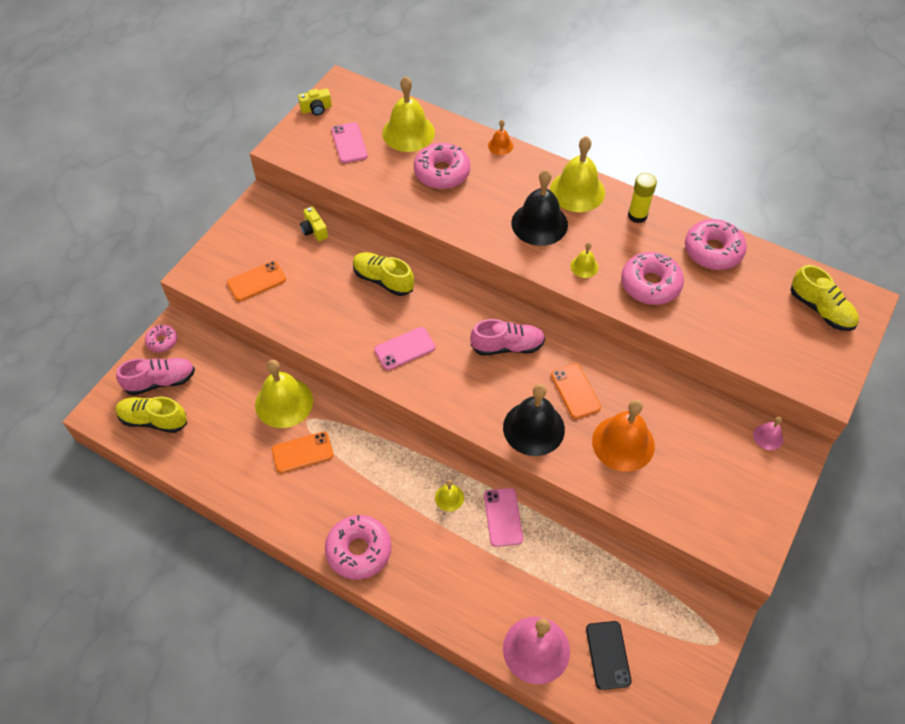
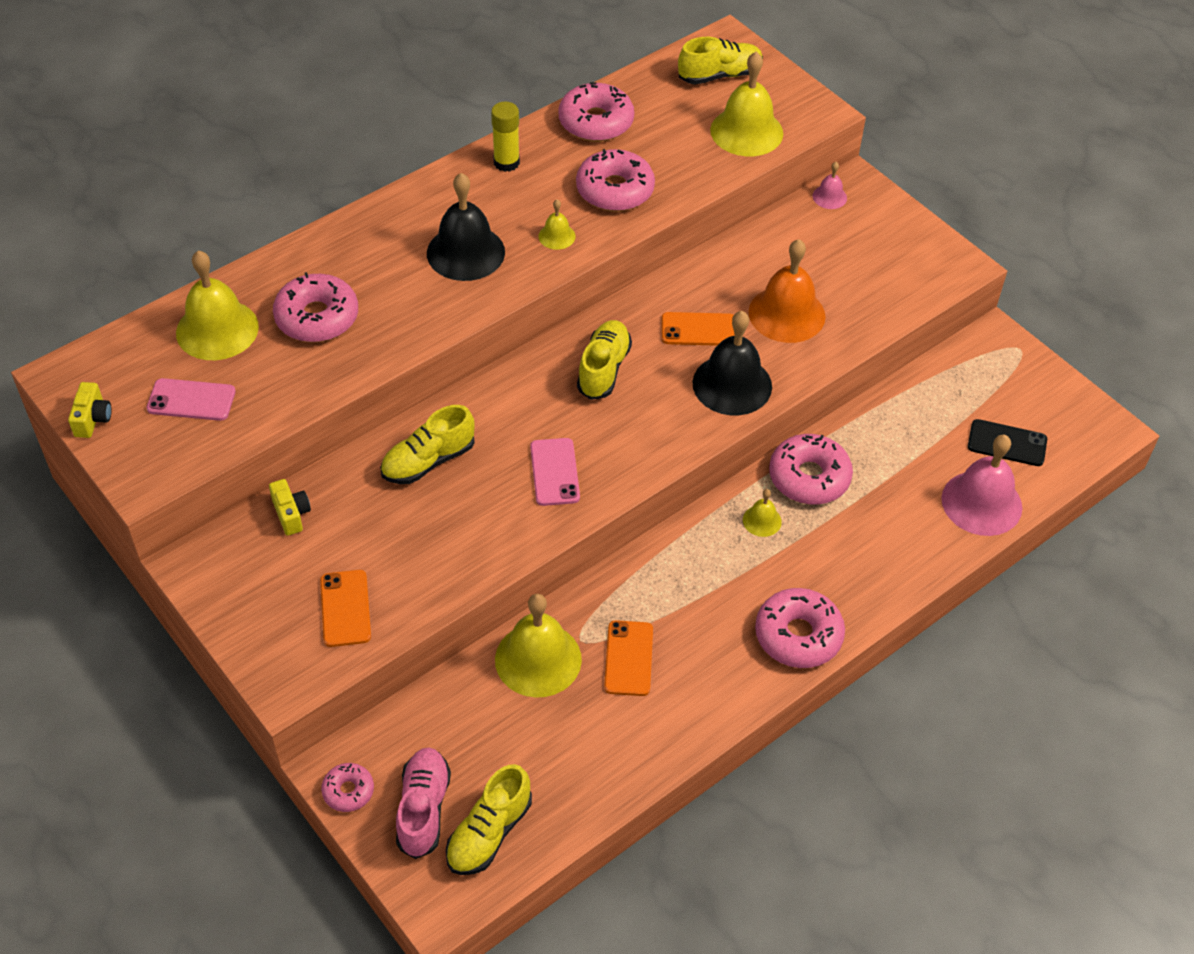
camera: 70 degrees left, 5 degrees down
yellow camera [300,206,328,241] -> yellow camera turned 105 degrees counterclockwise [269,479,311,536]
pink shoe [470,319,545,356] -> yellow shoe [577,320,632,400]
pink phone [484,488,523,547] -> pink donut [769,434,853,505]
orange bell [488,120,513,155] -> none
yellow bell [550,136,605,212] -> yellow bell moved to [710,52,783,156]

